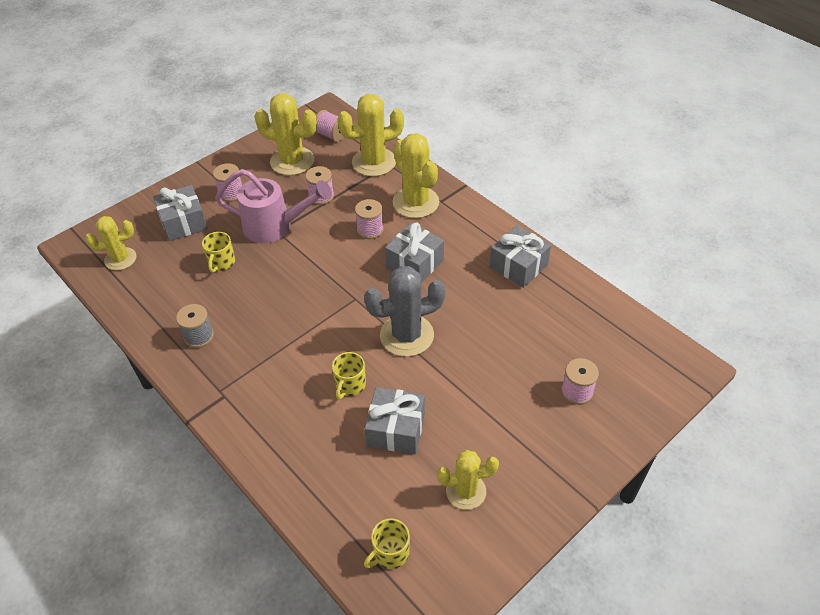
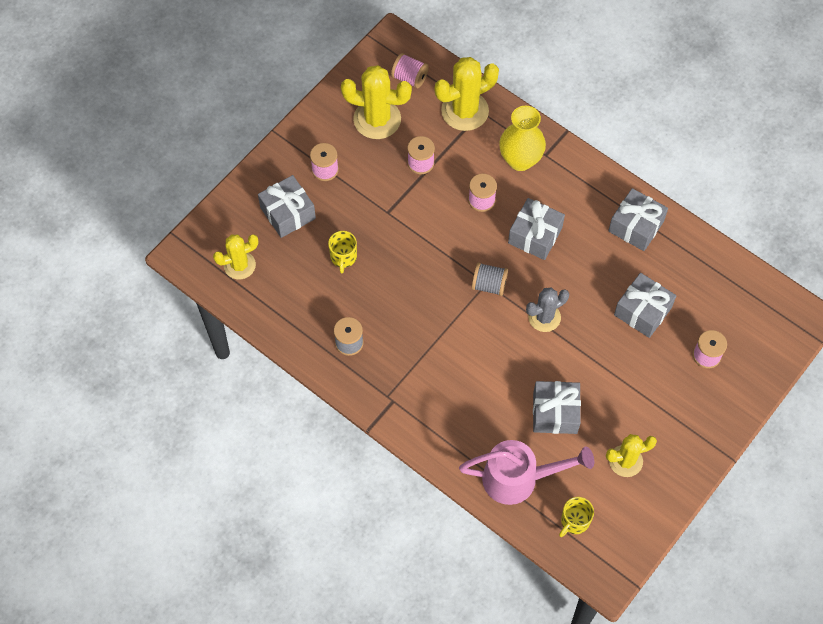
camera: 10 degrees left, 15 degrees up
pink watering can [215,169,332,243] -> pink watering can moved to [459,440,594,505]
yellow mug [332,352,366,400] -> none
grey cactus [364,266,446,357] -> grey cactus [526,287,569,332], size x0.64
yellow cactus [393,133,439,218] -> yellow vase [499,106,546,171]
none -> grey spool [472,262,508,296]
none -> grey gift [614,273,676,338]

